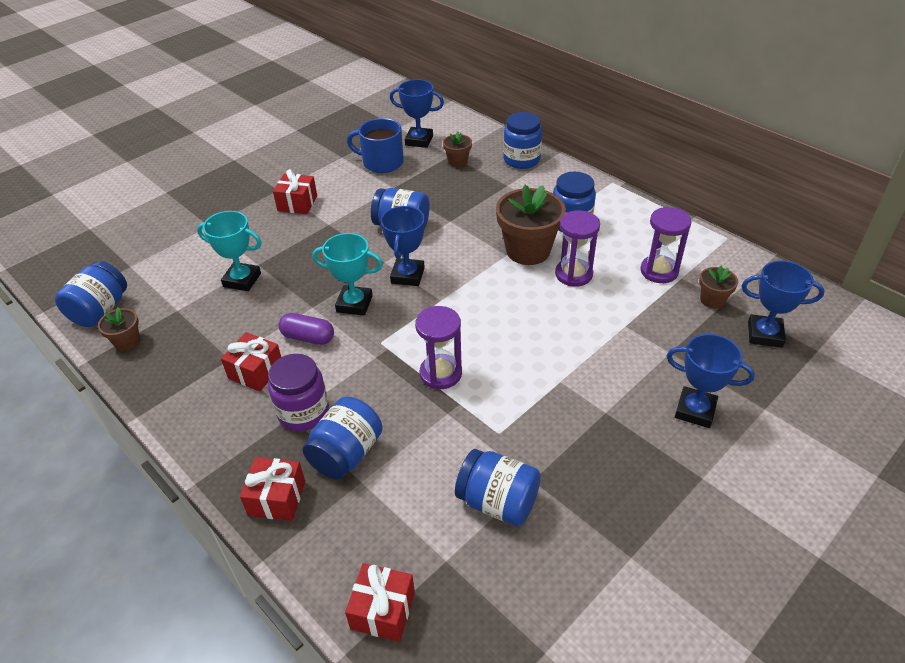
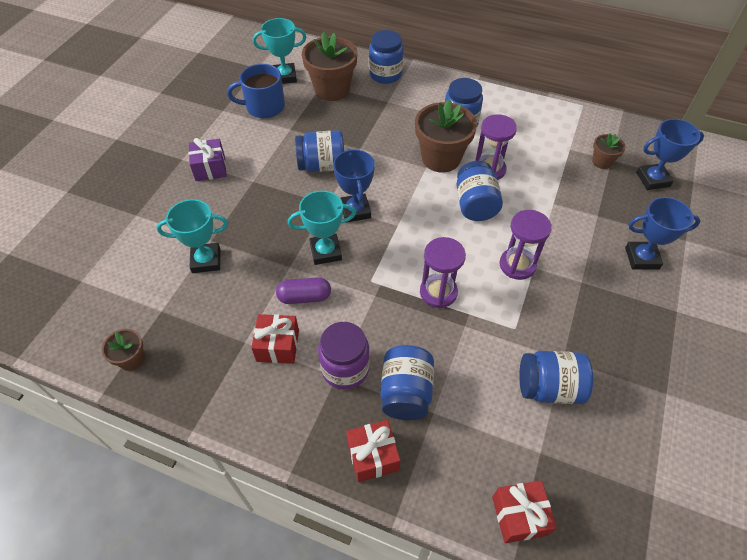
camera: 25 degrees left, 10 degrees up
blue jar [55,261,127,327] -> blue jar moved to [456,161,503,221]
red gift [273,169,317,214] -> purple gift [189,138,227,181]
blue trophy [390,79,444,148] -> turquoise trophy [253,18,306,84]
brown flower pot [443,131,472,167] -> brown flower pot [302,32,357,101], size x1.99
purple hourglass [640,207,692,283] -> purple hourglass moved to [499,210,552,280]

